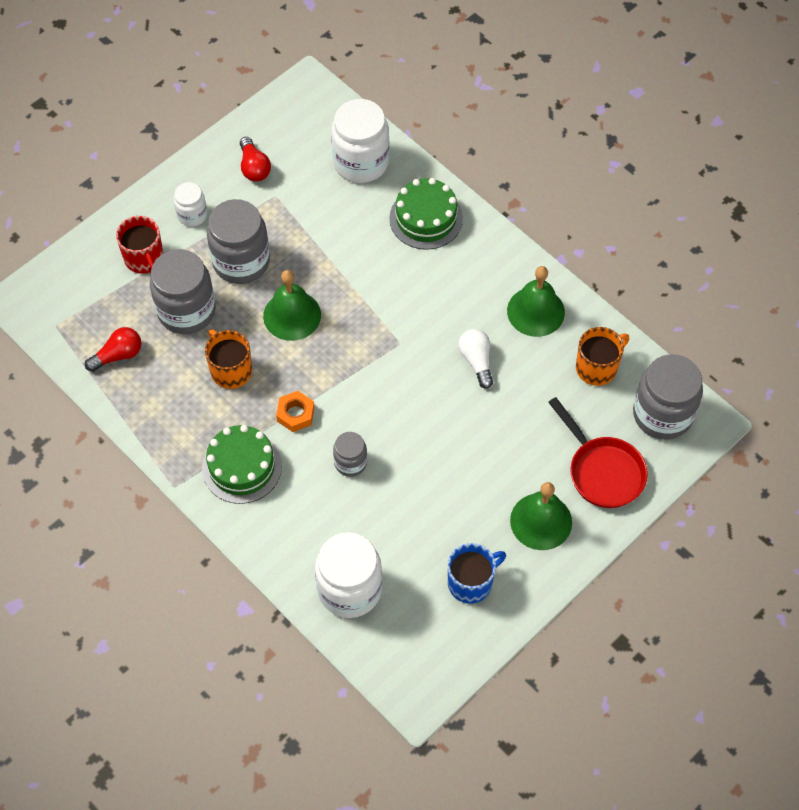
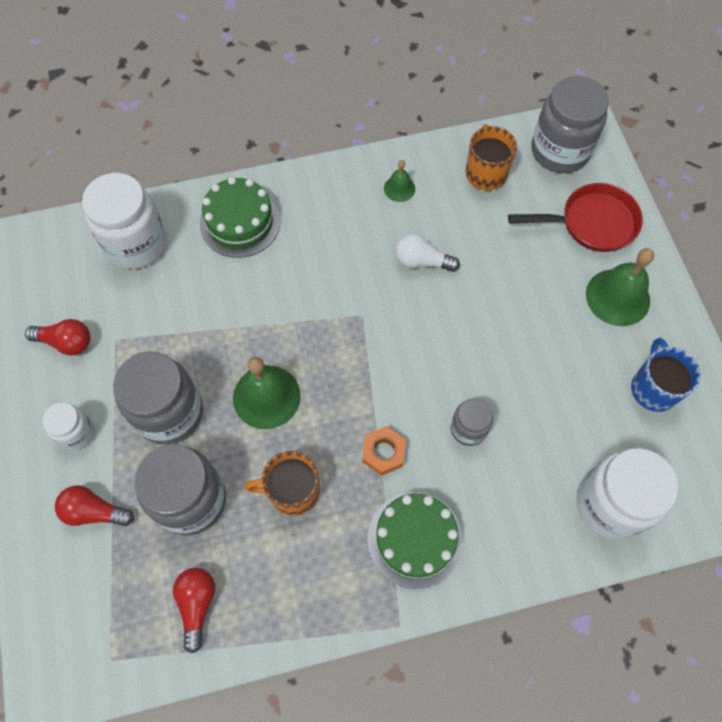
camera: 60 degrees left, 5 degrees up
red mug [116,216,164,274] -> red light bulb [55,485,134,526]
green bell [507,266,565,337] -> green bell [384,160,415,202], size x0.53

